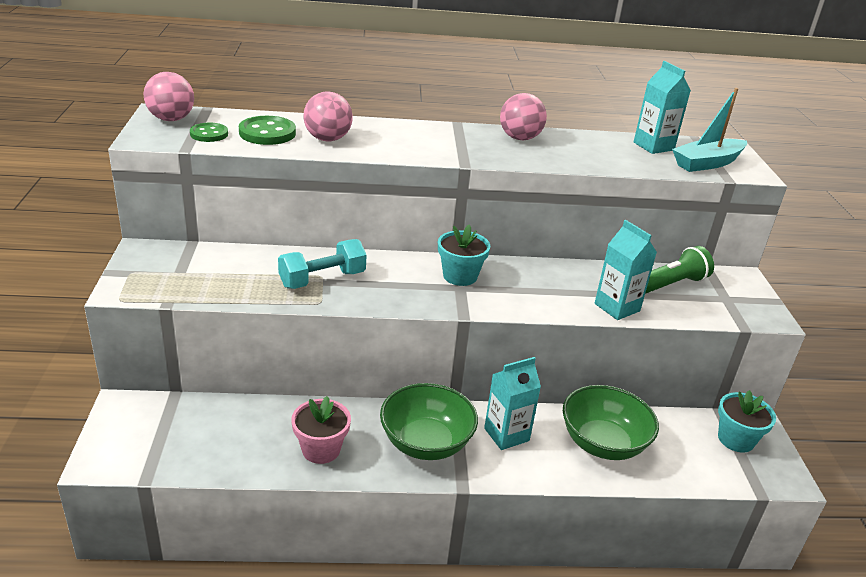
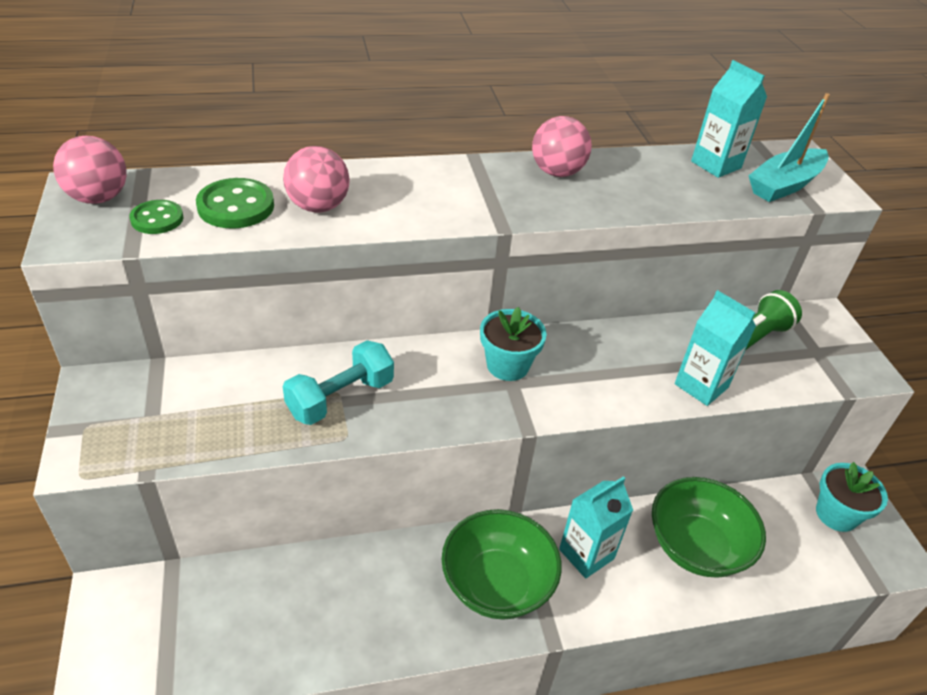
camera: 10 degrees left, 10 degrees up
pink flower pot [291,396,351,464] -> none

